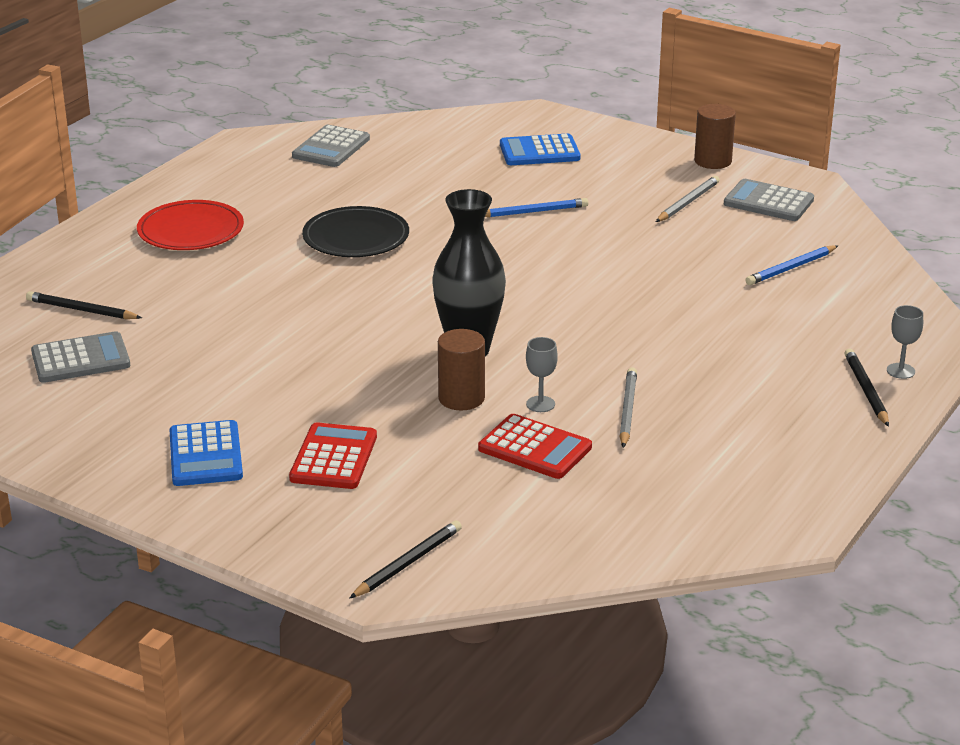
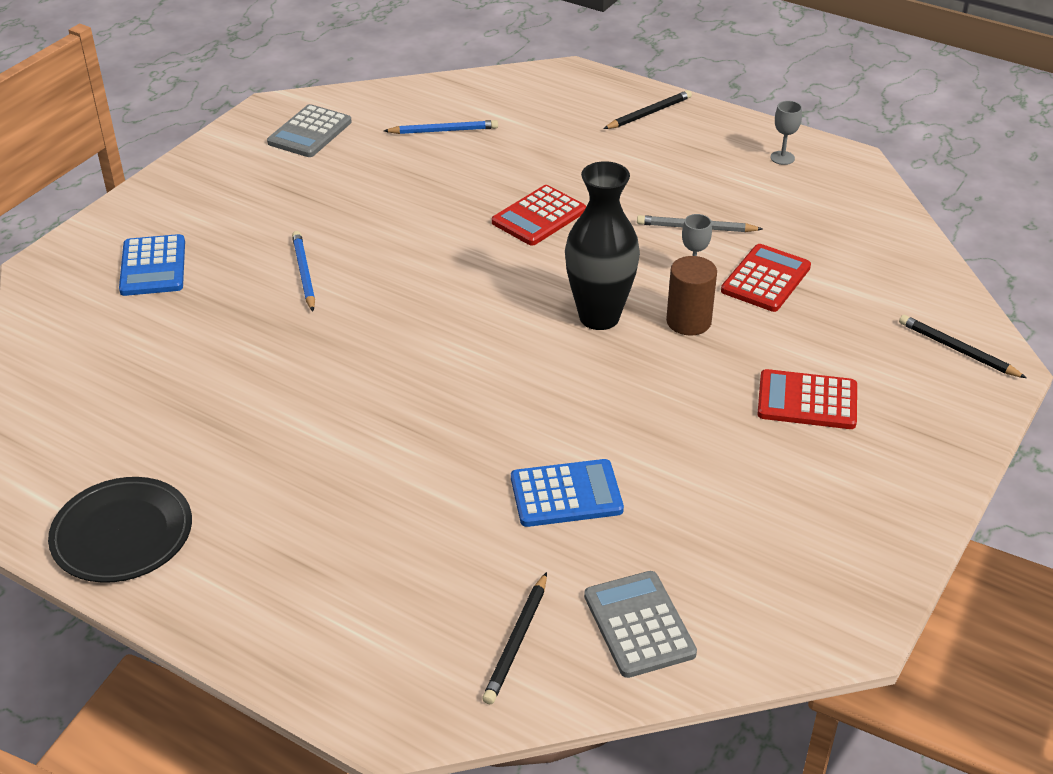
camera: 90 degrees left, 10 degrees up
red plate [137,200,244,250] -> none
blue calculator [169,420,243,486] -> blue calculator moved to [511,459,624,527]
grey calculator [292,125,370,167] -> none
black plate [302,206,409,257] -> black plate moved to [48,477,192,583]
grey pencil [656,176,720,222] -> none
brown cylinder [694,104,736,169] -> none
blue pencil [745,245,838,285] -> blue pencil turned 60 degrees counterclockwise [384,120,498,134]
black pencil [845,348,889,427] -> black pencil turned 150 degrees clockwise [603,90,692,129]
grey goblet [887,305,923,379] -> grey goblet moved to [770,101,802,165]
none -> red calculator [492,185,586,246]

